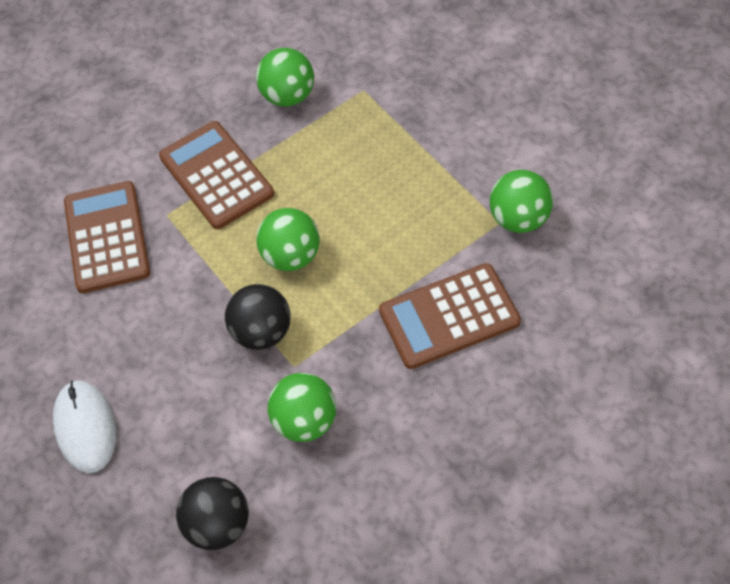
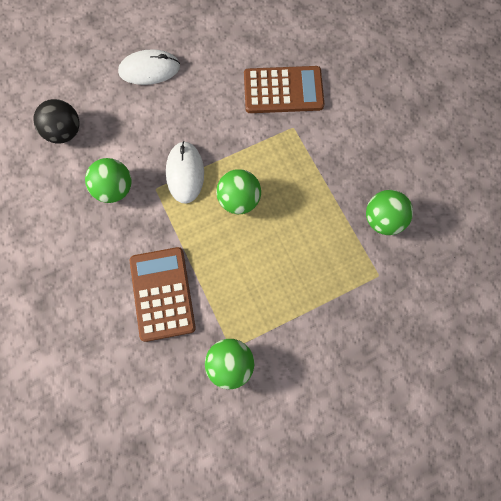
camera: 95 degrees right, 15 degrees up
brown calculator [159,121,274,229] -> none
black ball [225,284,291,350] -> white mouse [166,141,204,204]

